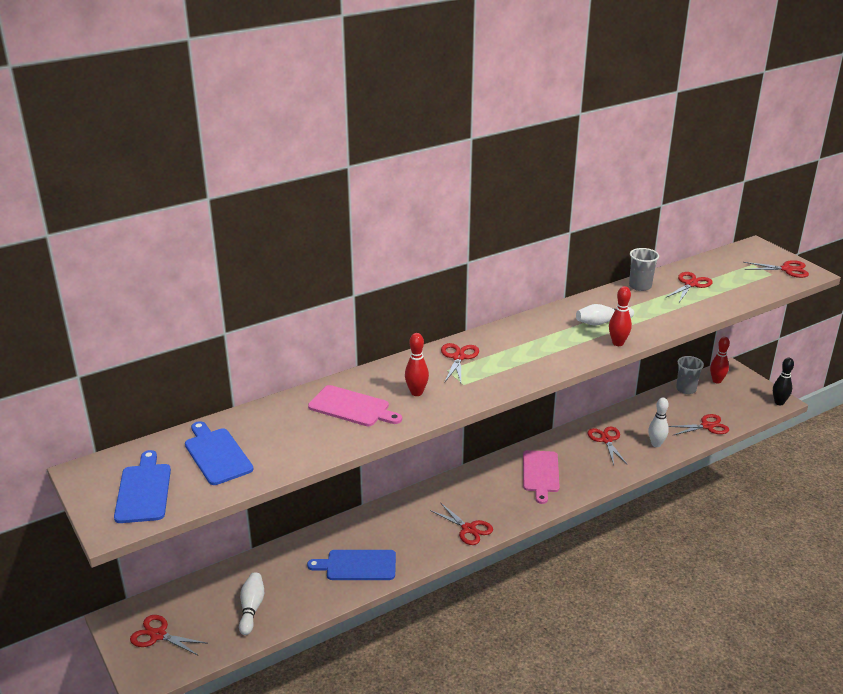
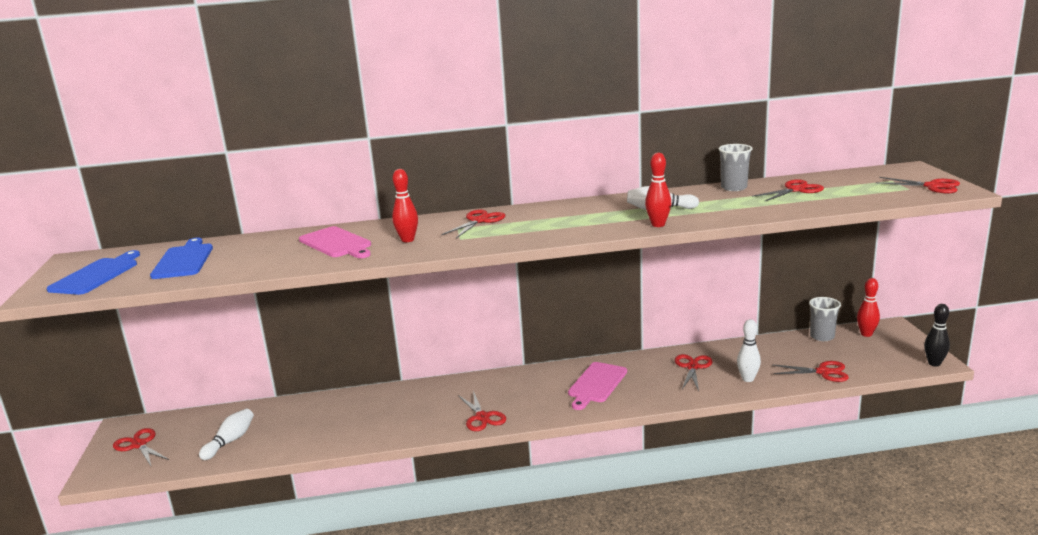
camera: 25 degrees right, 10 degrees down
blue cutting board [307,550,396,580] -> none

